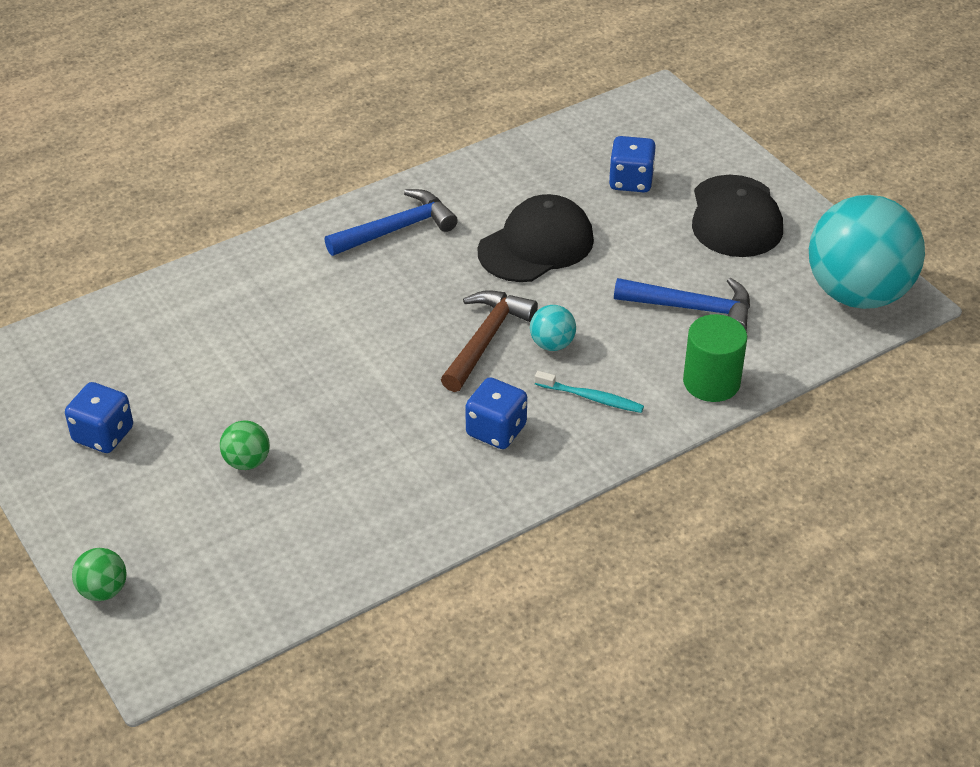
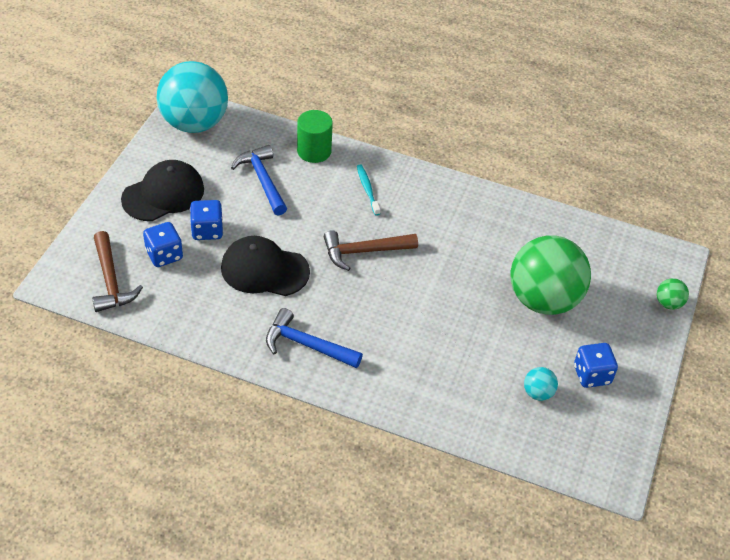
camera: 130 degrees left, 5 degrees up
green ball [220,421,270,470] -> green ball [511,235,591,315], size x2.49
blue dice [465,377,527,449] -> blue dice moved to [190,200,223,240]
turquoise ball [530,305,576,351] -> turquoise ball moved to [524,367,558,401]
none -> brown hammer [92,231,143,312]

